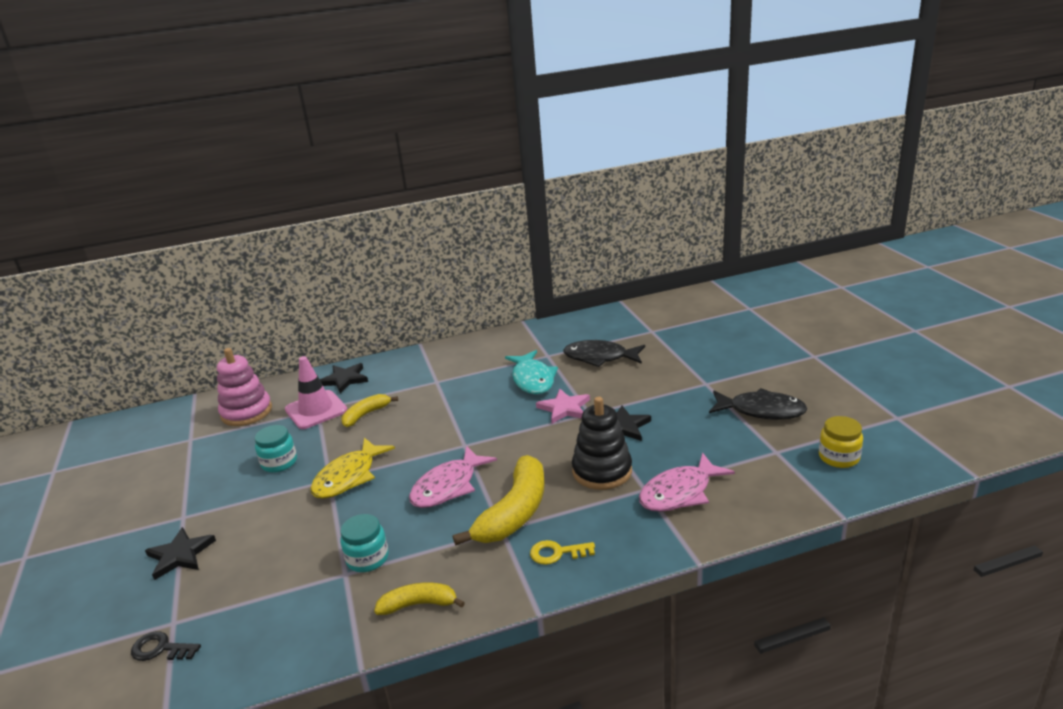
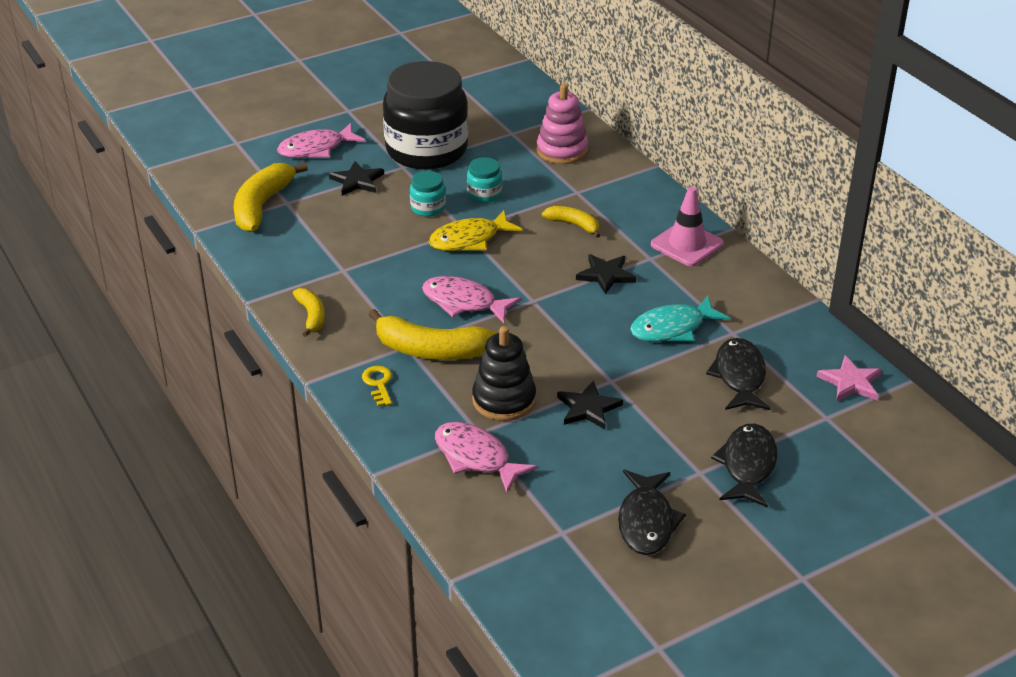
camera: 75 degrees right, 10 degrees up
black key [131,631,201,661] -> yellow banana [233,162,308,232]
pink traffic cone [285,356,347,429] -> pink traffic cone moved to [651,186,724,266]
yellow fish [310,438,395,499] -> yellow fish turned 45 degrees counterclockwise [428,210,523,251]
black star [320,363,368,393] -> black star moved to [576,254,636,295]
turquoise jar [340,514,388,572] -> turquoise jar moved to [410,171,446,217]
pink star [536,389,590,424] -> pink star moved to [816,355,882,401]
yellow jar [819,416,863,468] -> none
none -> pink fish [277,123,365,158]
none -> black jar [383,61,468,170]
none -> black fish [711,424,777,508]

